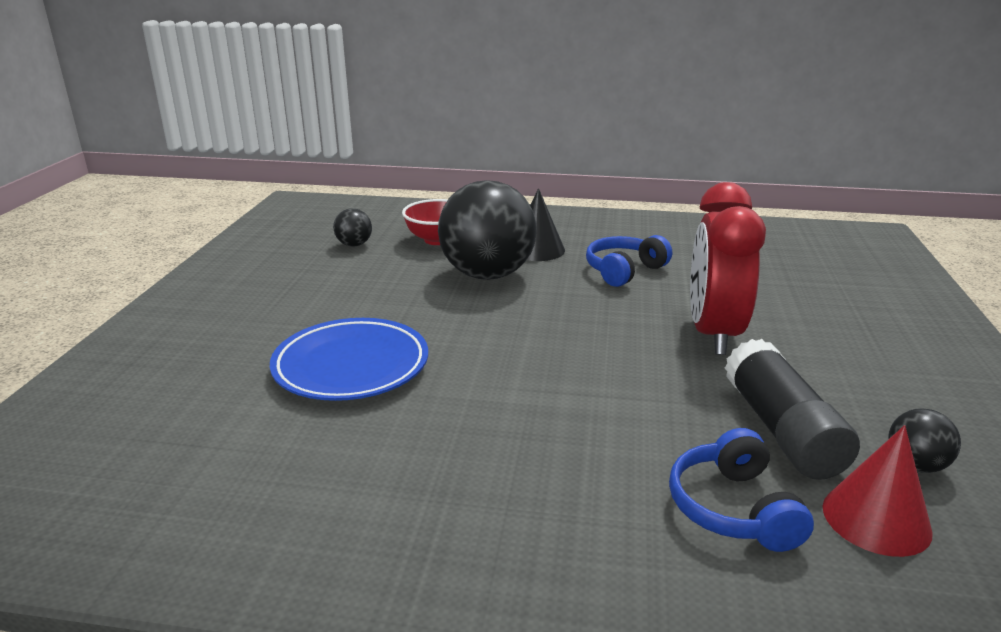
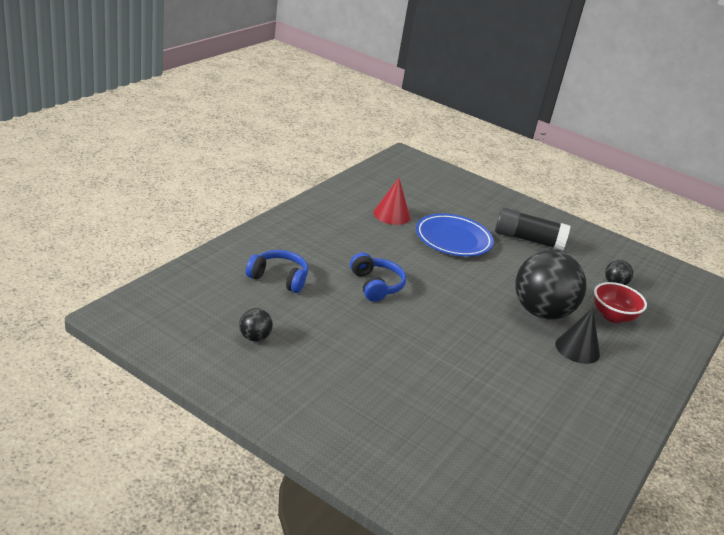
camera: 110 degrees right, 5 degrees up
blue headphones [586,235,672,287] -> blue headphones moved to [350,252,406,302]
red clock [690,182,766,355] -> none
black glue stick [725,339,860,480] -> black glue stick moved to [495,207,571,251]
red cone [823,425,933,557] -> red cone moved to [373,178,410,225]

